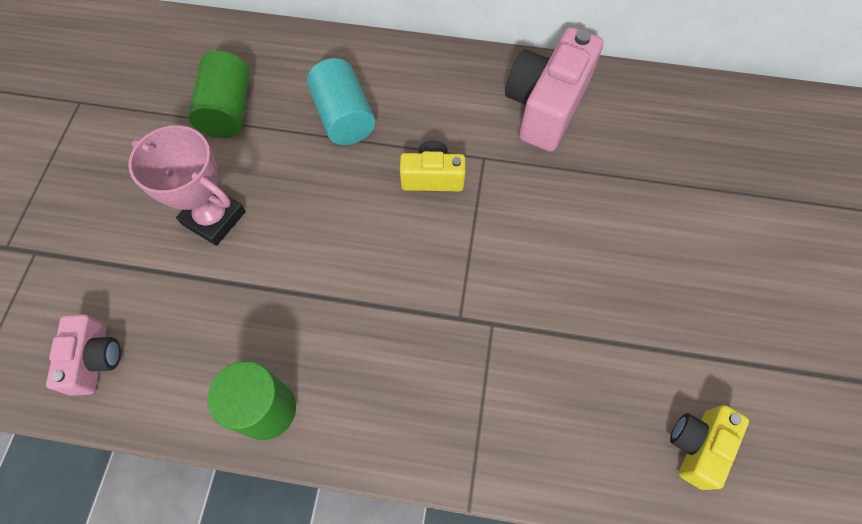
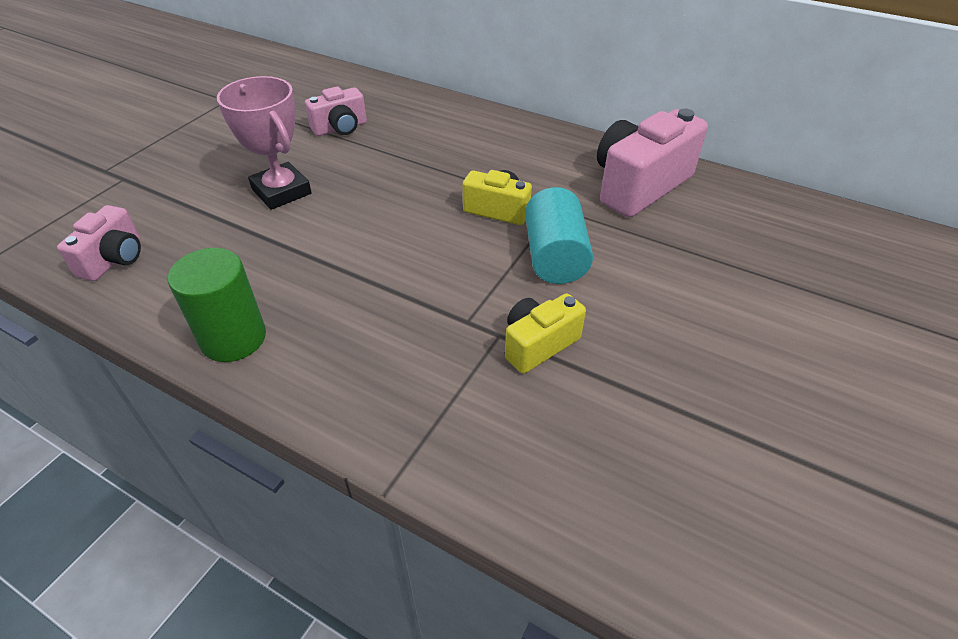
camera: 20 degrees right, 20 degrees down
green cylinder [188,51,250,138] -> pink camera [305,86,367,136]
turquoise cylinder [307,58,375,145] -> turquoise cylinder moved to [525,187,593,284]
yellow camera [670,405,749,490] -> yellow camera moved to [505,293,586,374]

